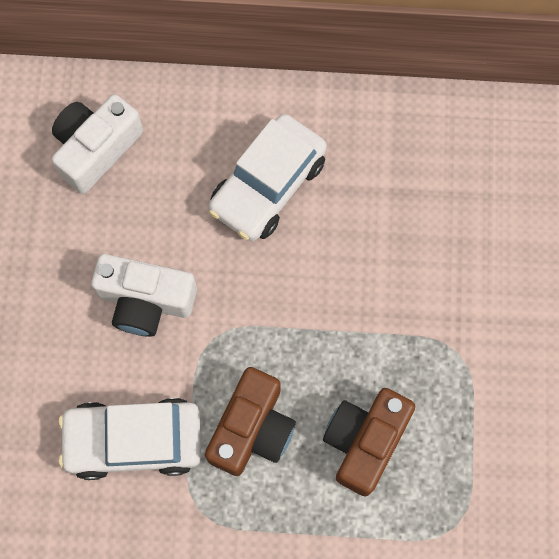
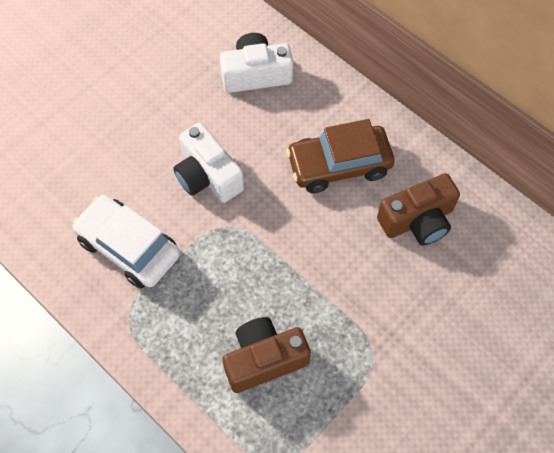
camera: 40 degrees right, 10 degrees down
brown camera [205,367,296,476] -> brown camera moved to [377,173,460,246]
white car [209,114,327,241] -> brown car [286,119,395,193]

